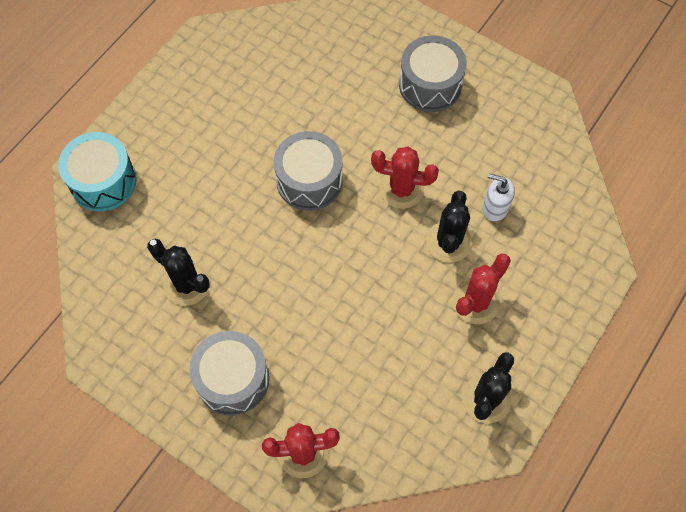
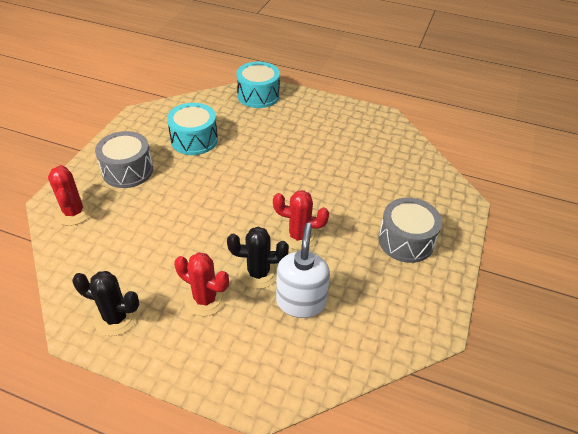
camera: 75 degrees right, 20 degrees down
black cactus [147,238,210,306] -> turquoise drum [167,103,218,155]
grey drum [274,131,343,211] -> none
red cactus [371,146,439,209] -> red cactus turned 75 degrees counterclockwise [273,190,329,250]
white soap dispenser [483,173,515,221] -> white soap dispenser [276,223,330,318], size x1.66

